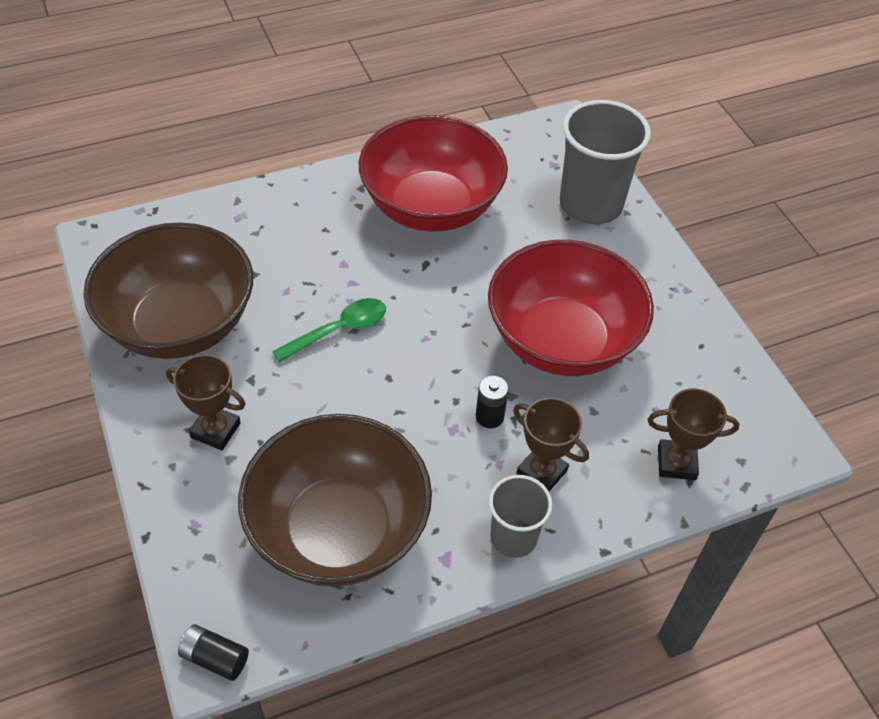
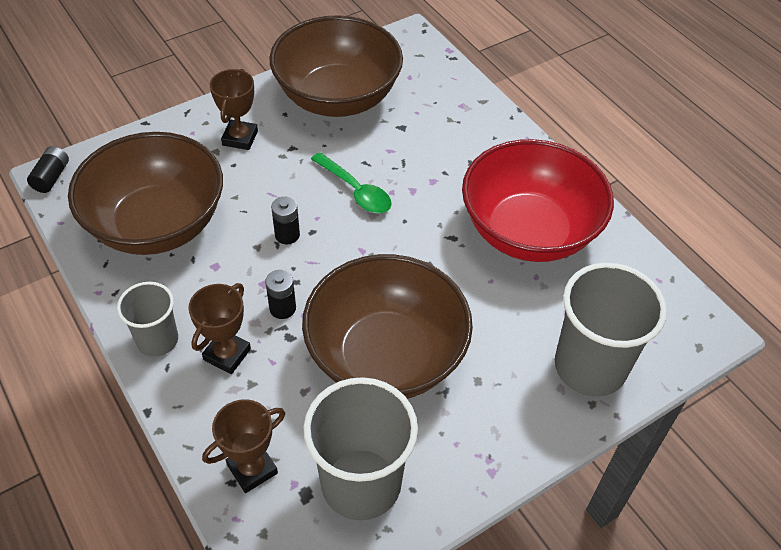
camera: 80 degrees right, 0 degrees up
red bowl [488,240,654,376] -> brown bowl [302,254,473,399]
brown trophy [648,389,739,480] -> brown trophy turned 60 degrees clockwise [202,399,285,493]
none -> black battery [271,196,300,244]
none -> grey cup [303,377,418,520]

